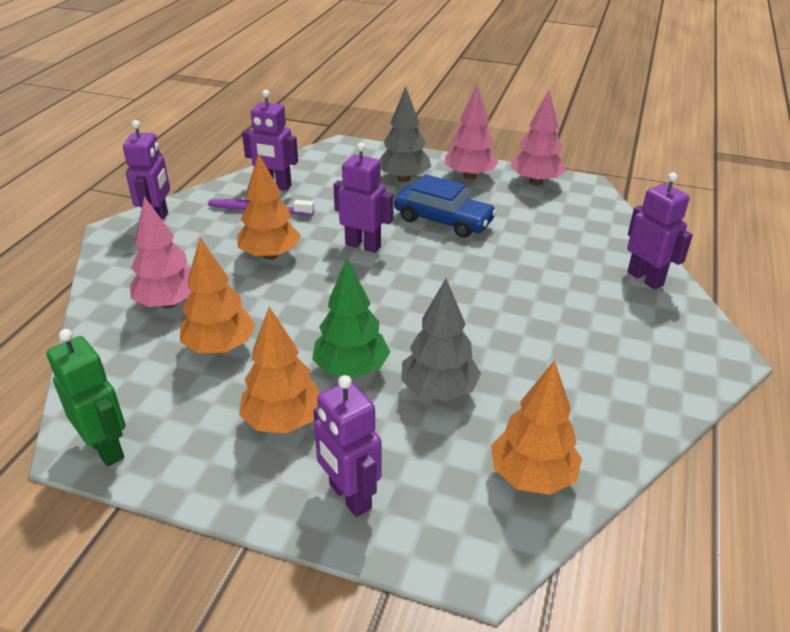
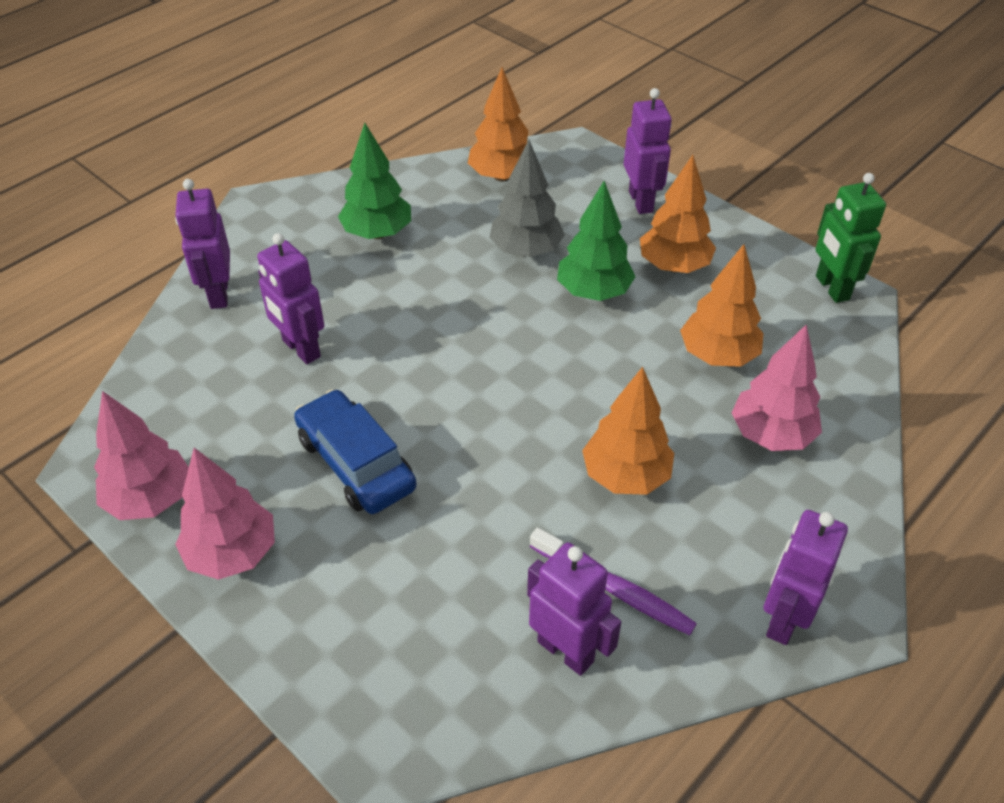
camera: 155 degrees left, 10 degrees up
purple robot [333,143,394,253] -> purple robot moved to [257,233,324,364]
grey tree [379,86,432,182] -> none
none -> green tree [338,123,411,239]

